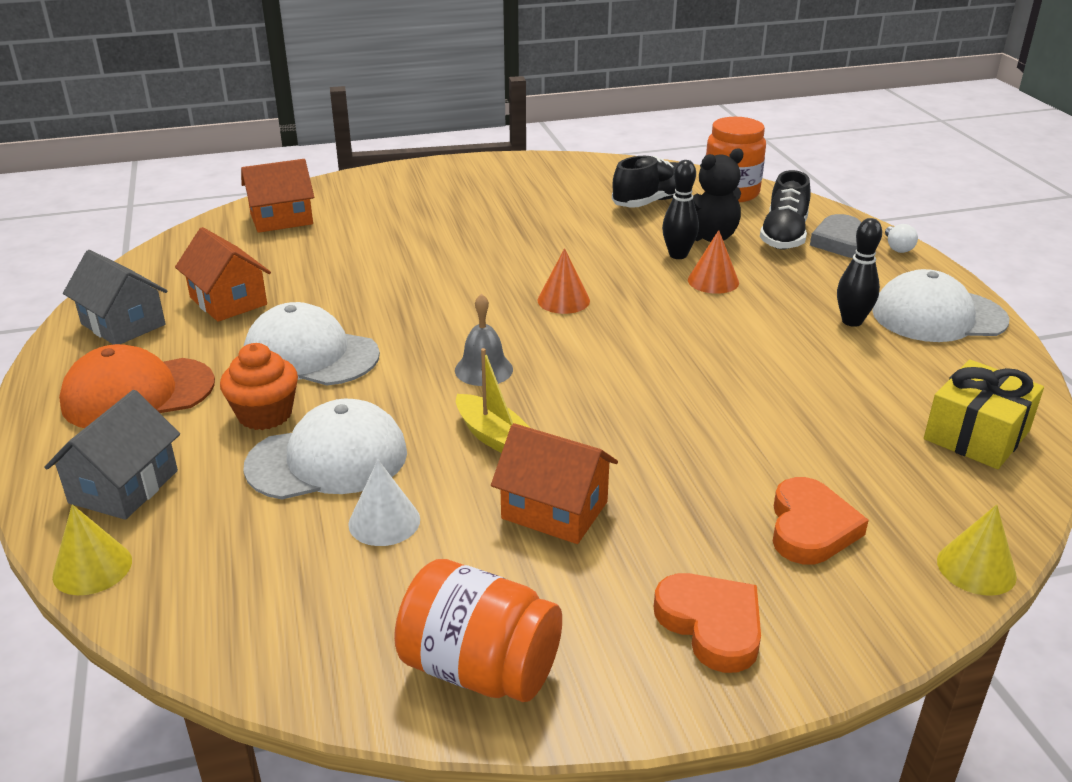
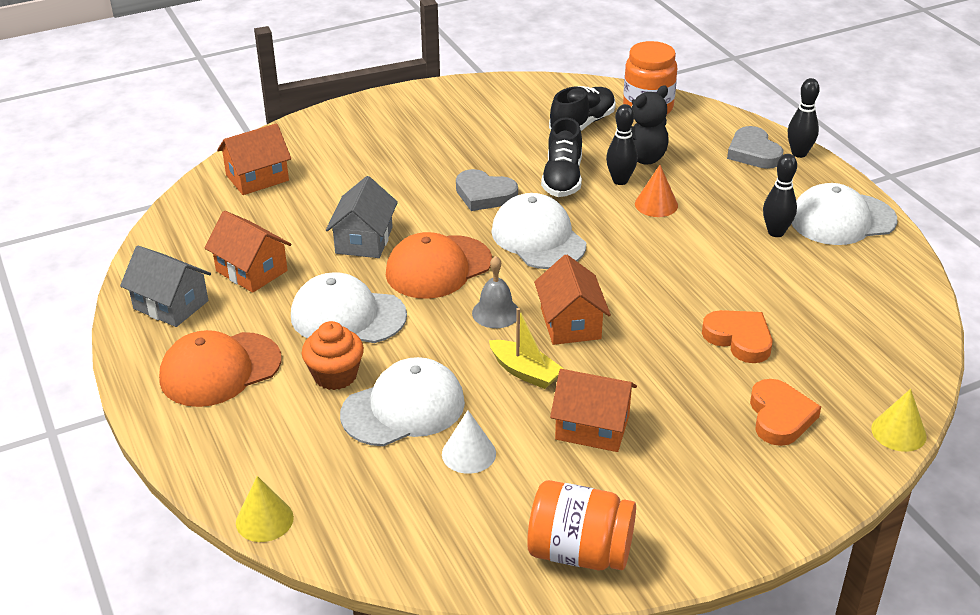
camera: 10 degrees left, 5 degrees up
grey house [44,390,180,520] -> grey house moved to [326,176,398,258]
orange cone [538,248,590,314] -> white cap [491,193,586,269]
orange heart [654,573,761,673] -> orange heart moved to [702,310,773,363]
black shoe [760,170,811,250] -> black shoe moved to [541,117,582,197]
white light bulb [885,224,918,253] -> black bowling pin [788,78,820,158]
yellow gift [924,360,1044,469] -> none
none -> orange cap [386,232,492,299]
none -> grey heart [456,169,518,211]
none -> orange house [534,254,611,345]

